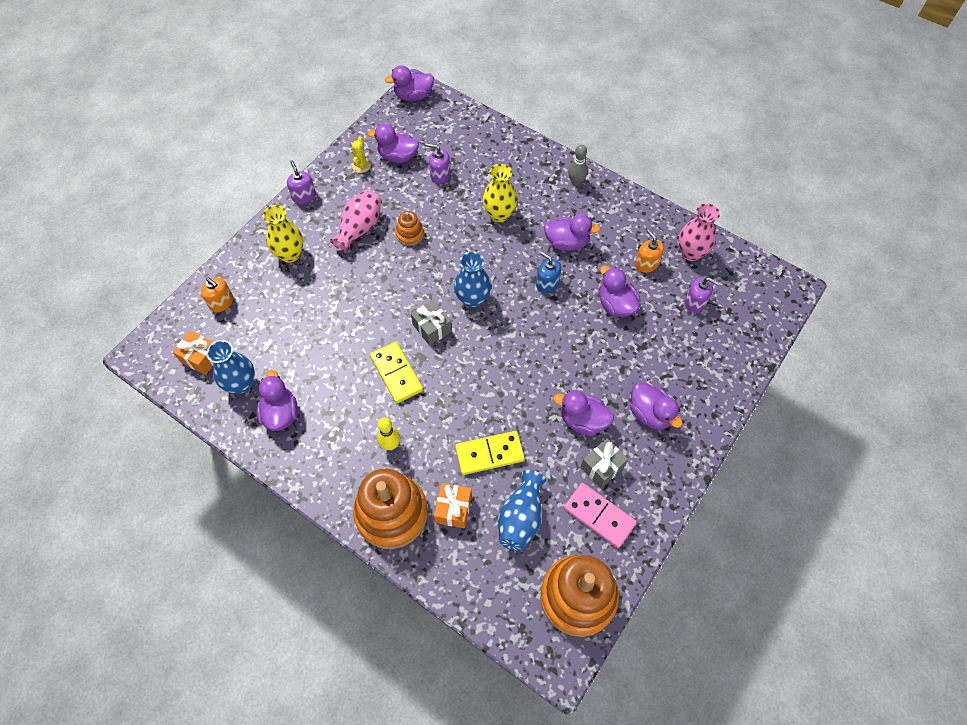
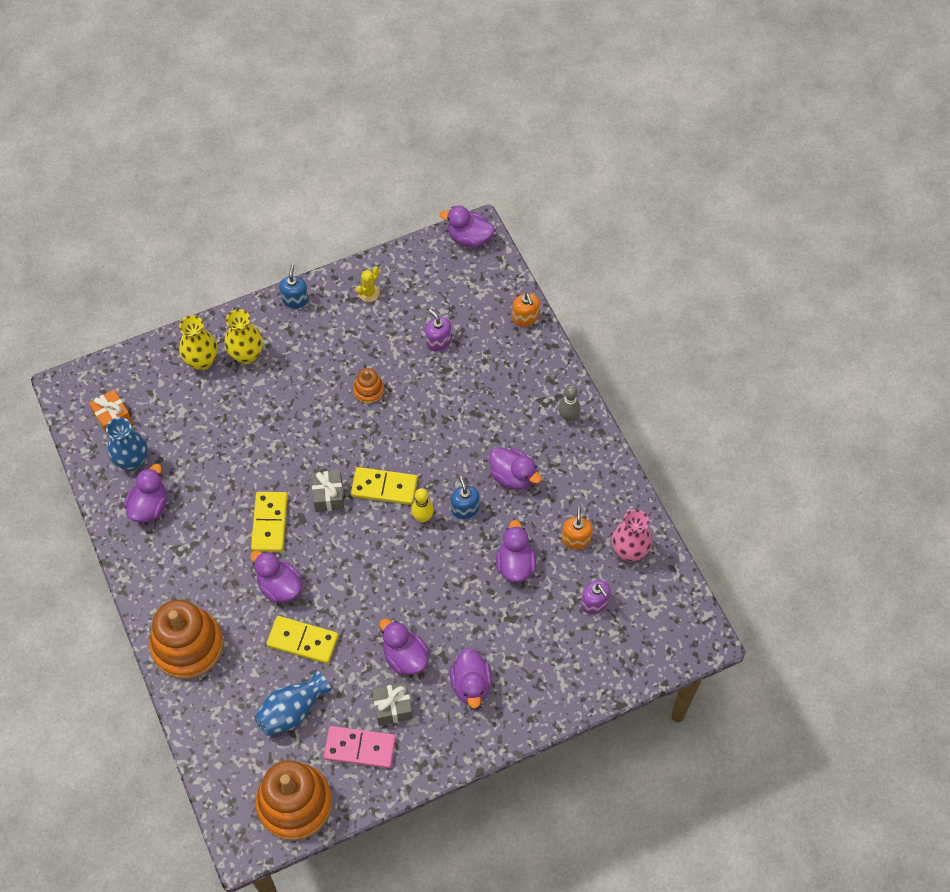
camera: 30 degrees right, 0 degrees up
orange soap dispenser [201,277,233,312] -> orange soap dispenser moved to [512,293,539,327]
purple soap dispenser [287,160,316,204] -> blue soap dispenser [279,265,309,308]
pink vase [330,189,381,253] -> none
purple duck [368,123,419,163] -> purple duck moved to [250,551,302,603]
yellow bowling pin [377,418,400,450] -> yellow bowling pin moved to [411,488,434,523]
orange gift [434,483,472,528] -> none
blue vase [454,251,491,308] -> yellow domino [351,467,418,505]
yellow vase [483,164,518,222] -> yellow vase moved to [179,315,218,371]
pink domino [564,483,637,548] -> pink domino turned 60 degrees counterclockwise [324,726,396,768]

